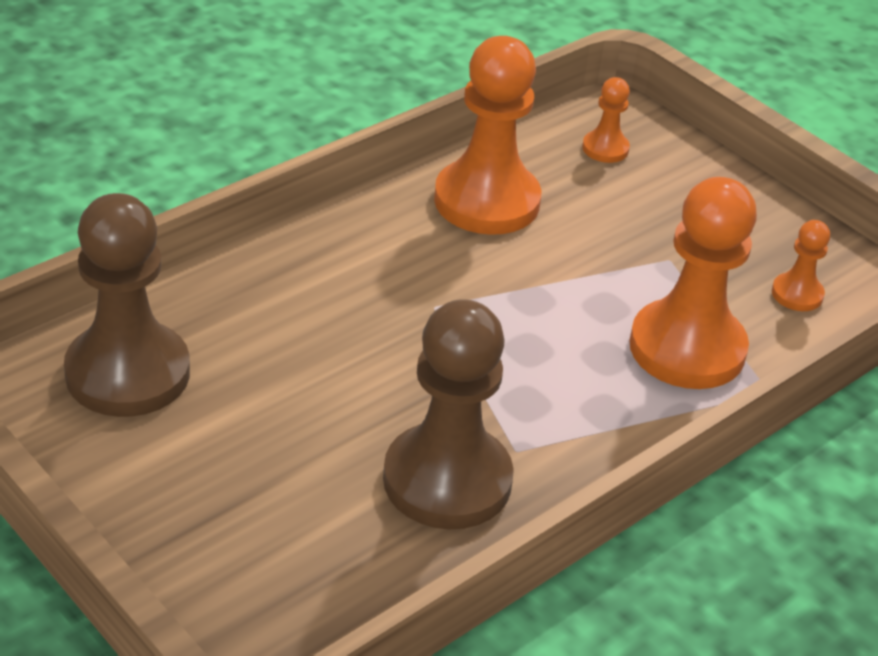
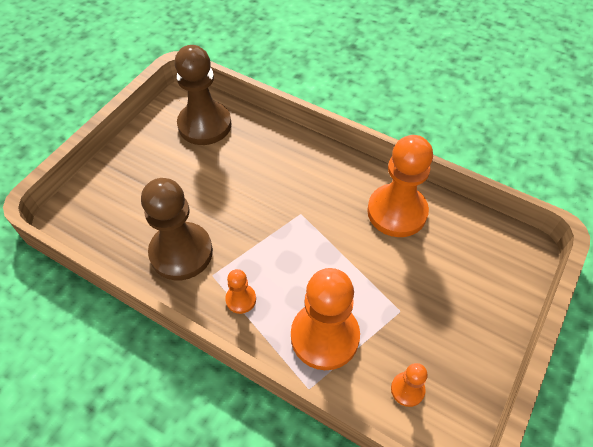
camera: 75 degrees right, 15 degrees up
orange pawn [582,77,630,163] -> orange pawn moved to [225,269,256,314]

